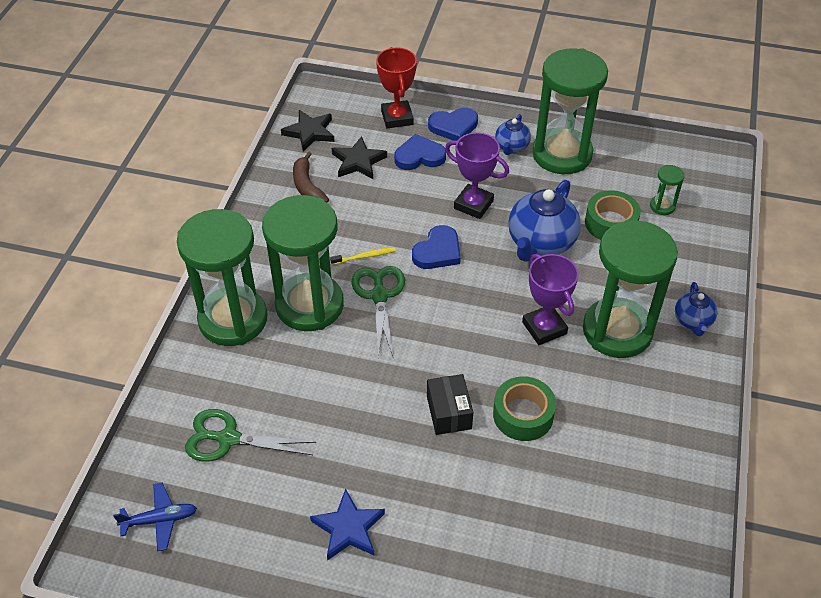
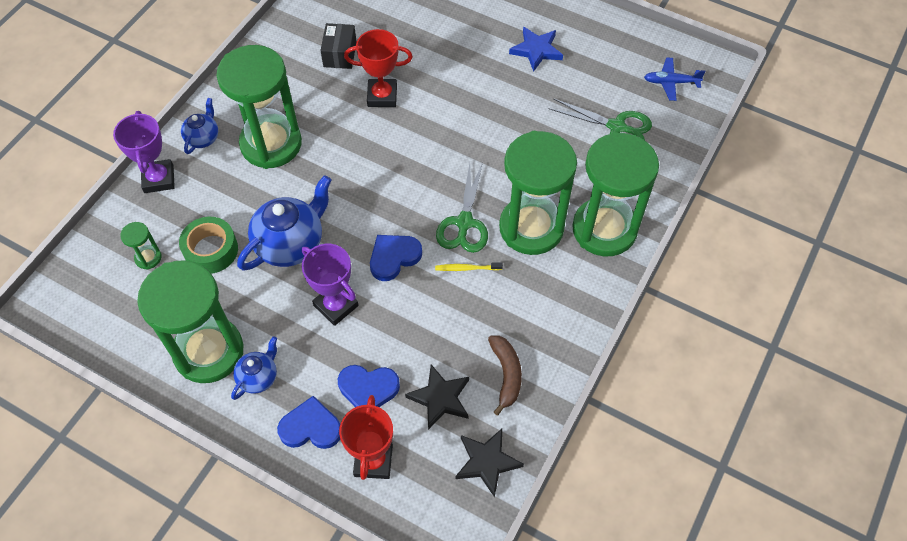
camera: 165 degrees left, 10 degrees up
black box [427,374,473,435] -> black box moved to [320,23,357,69]
green tape [493,376,556,441] -> red trophy [344,29,413,107]
purple trophy [522,254,579,345] -> purple trophy moved to [113,111,175,193]

